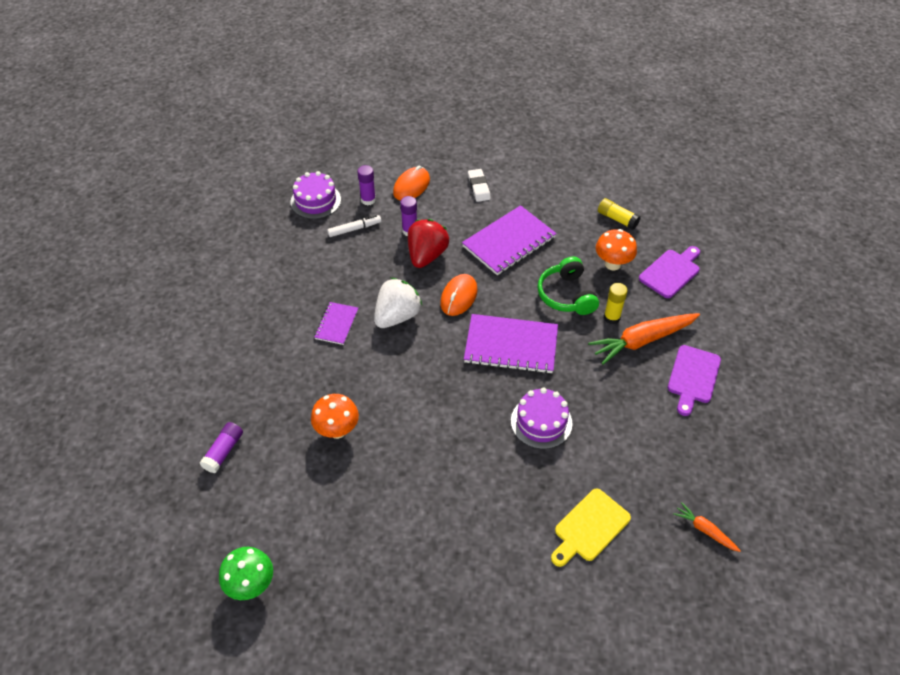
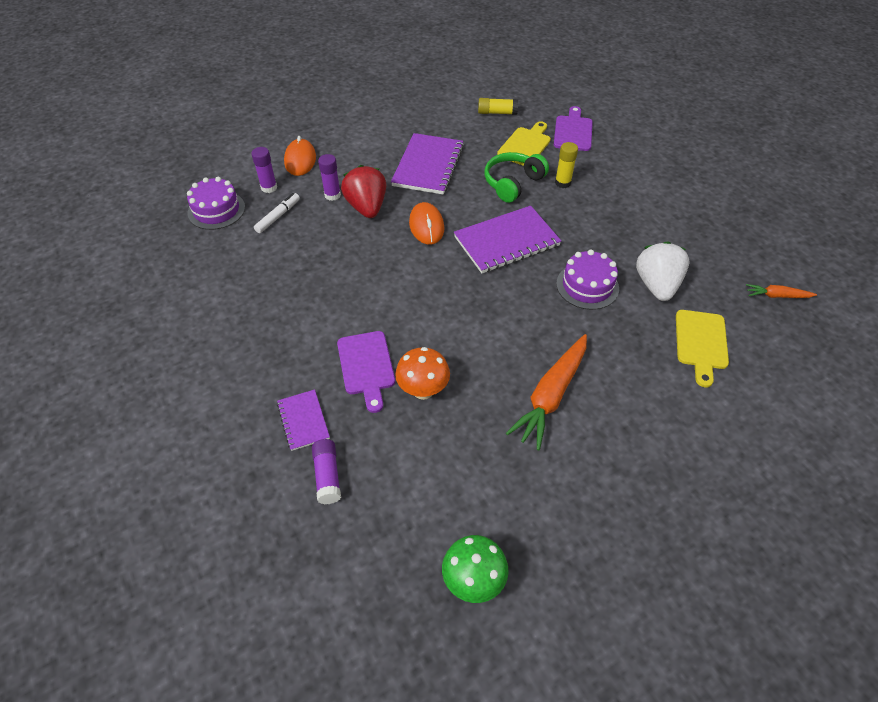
camera: 35 degrees left, 0 degrees up
purple notebook [314,302,358,345] -> purple notebook moved to [277,389,330,451]
white strawberry [374,278,423,328] -> white strawberry moved to [636,241,690,301]
white eraser [468,169,491,202] -> none
green headphones [537,256,599,315] -> green headphones turned 90 degrees clockwise [484,152,549,203]
orange carrot [588,313,700,365] -> orange carrot moved to [506,334,587,450]
orange mushroom [596,229,637,270] -> yellow cutting board [497,121,551,166]
purple cutting board [668,345,721,416] -> purple cutting board moved to [337,331,395,413]

